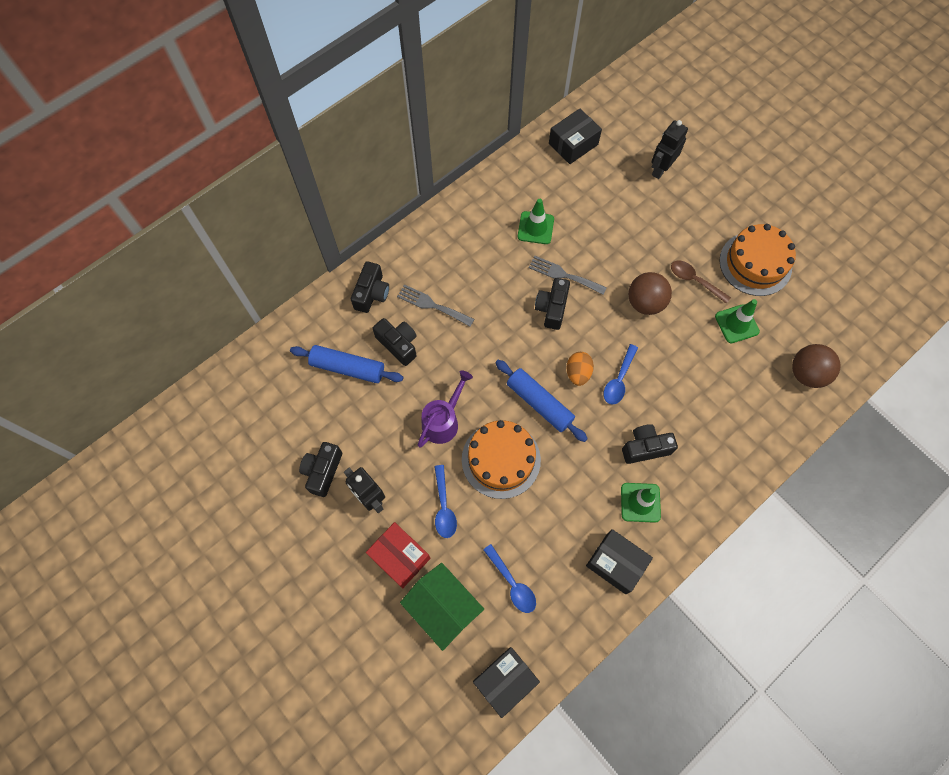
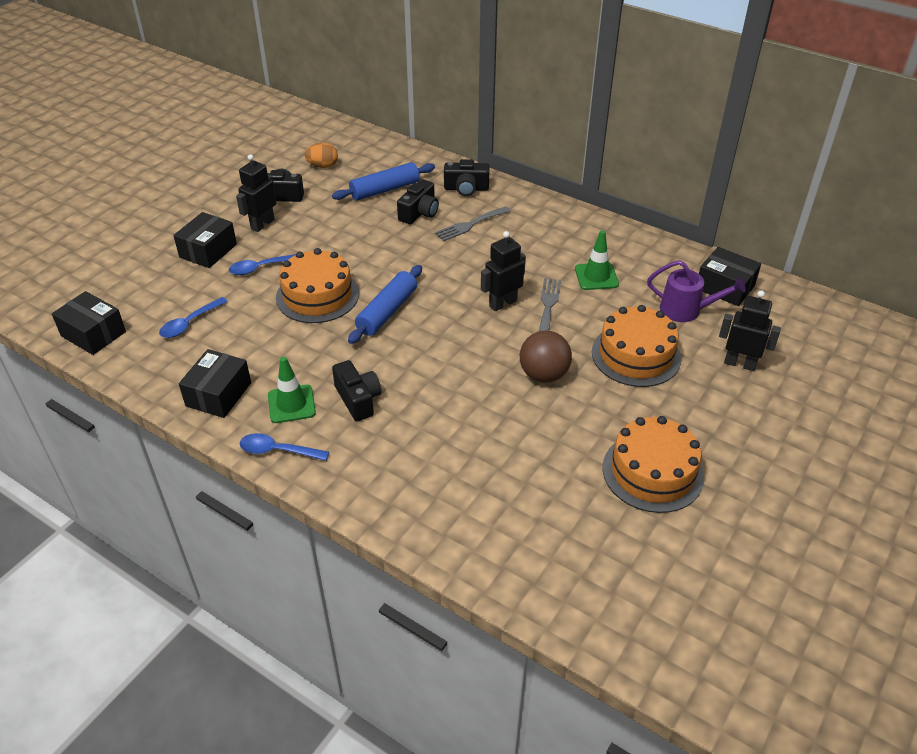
camera: 75 degrees right, 25 degrees down
blue rolling pin [290,345,403,383] -> blue rolling pin turned 60 degrees clockwise [332,162,435,201]
red box [366,522,430,588] -> black box [173,212,237,268]
grey fork [397,284,474,327] -> grey fork turned 135 degrees counterclockwise [435,206,511,241]
green house [400,563,484,651] -> none
purple watering can [418,370,473,447] -> purple watering can moved to [647,260,746,322]
black camera [535,278,570,330] -> black robot [481,231,526,311]
orange egg [566,352,594,386] -> orange egg moved to [305,143,338,168]
blue spoon [603,344,638,405] -> blue spoon moved to [240,433,329,461]
brown spoon [671,261,731,304] -> none
green traffic cone [715,299,760,343] -> none
brown ball [792,344,841,388] -> none
none -> orange cake [592,305,681,387]

